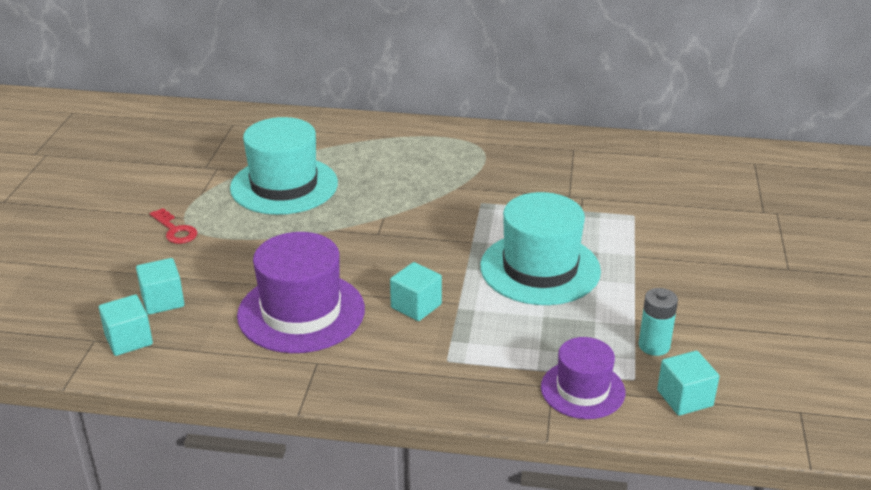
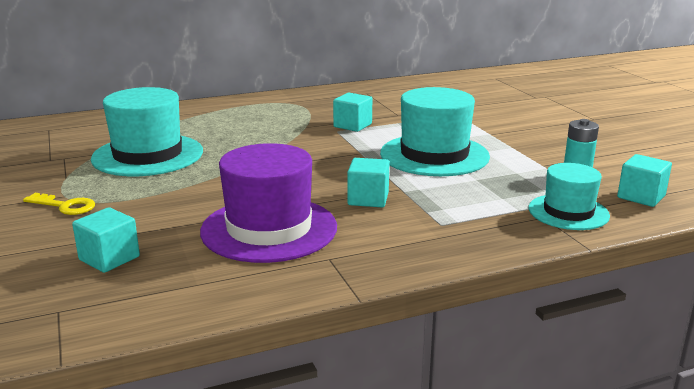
camera: 30 degrees left, 10 degrees down
turquoise cube [99,295,153,356] -> turquoise cube moved to [333,93,372,132]
red key [150,208,197,244] -> yellow key [23,193,95,215]
purple hat [541,337,625,419] -> turquoise hat [529,163,610,230]

